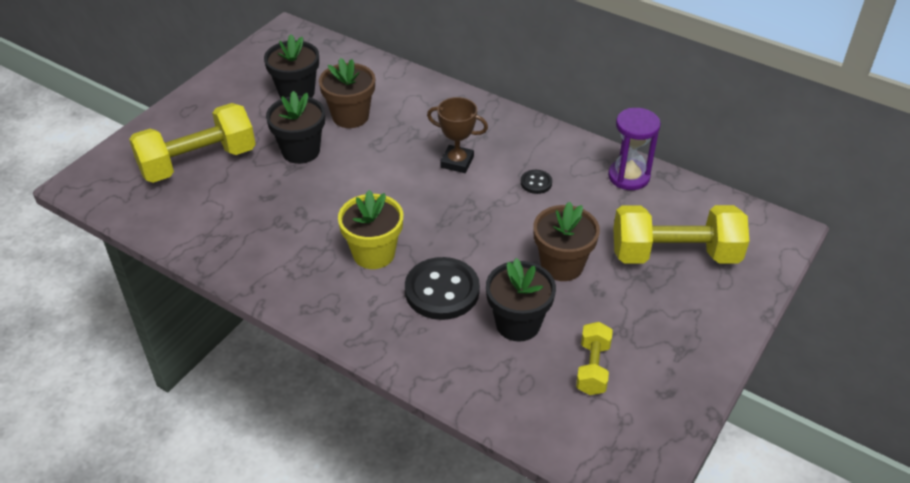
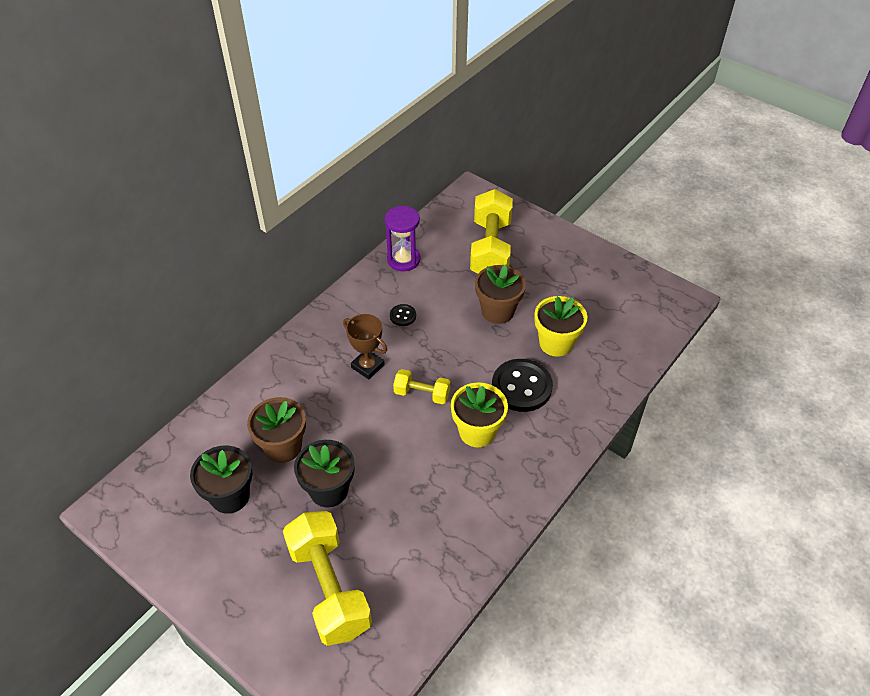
camera: 85 degrees left, 5 degrees up
brown trophy [427,97,488,173] -> brown trophy turned 75 degrees counterclockwise [343,314,387,379]
black flower pot [486,258,556,341] -> yellow flower pot [534,296,587,357]
yellow dumbbell [576,322,613,395] -> yellow dumbbell moved to [393,369,450,404]

